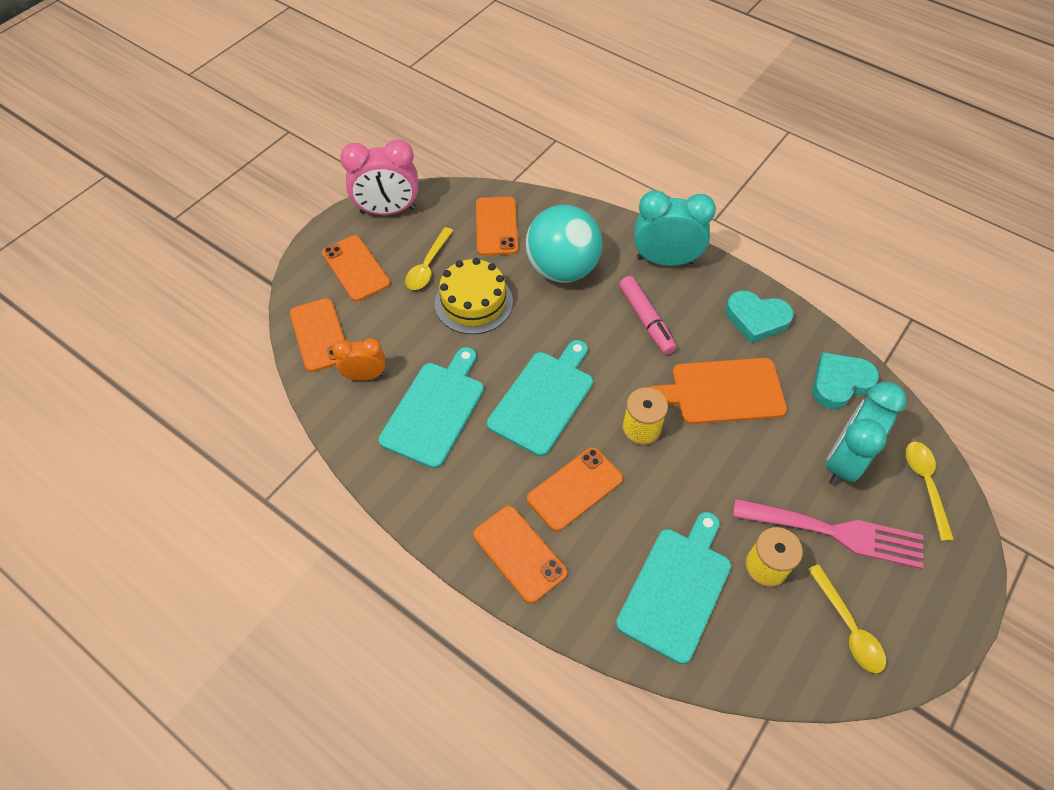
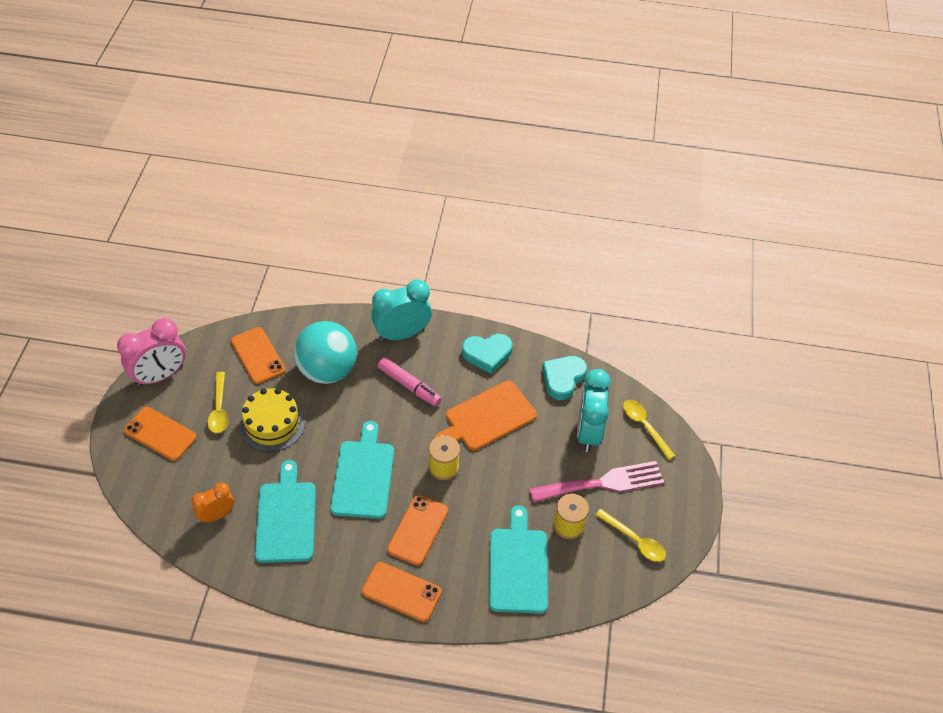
camera: 30 degrees left, 5 degrees down
orange phone [290,298,345,372] -> none

